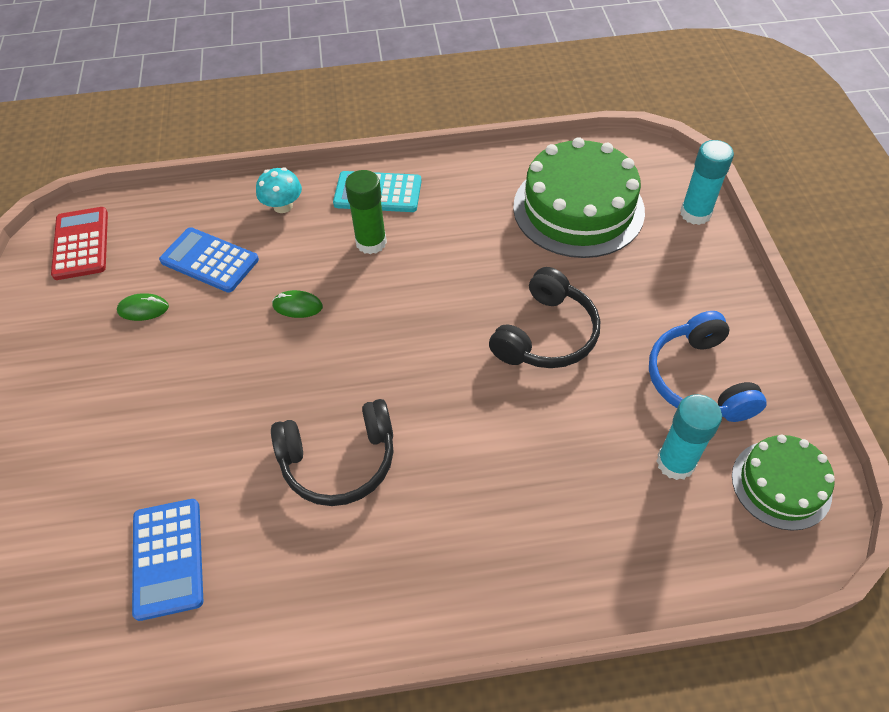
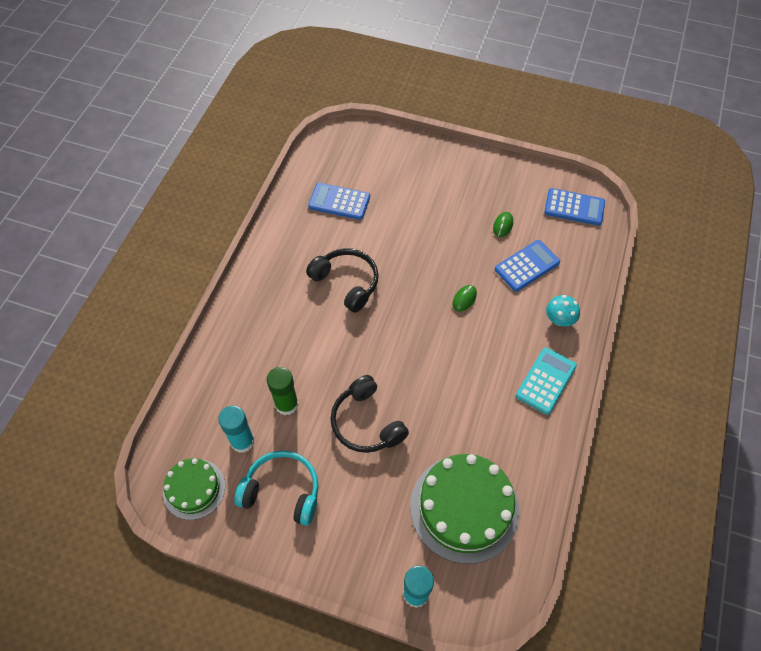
camera: 115 degrees right, 5 degrees up
red calculator [51,207,108,280] -> blue calculator [544,188,605,226]
black headphones [271,399,394,506] -> black headphones turned 120 degrees clockwise [306,248,379,313]
green glue stick [345,170,387,254] -> green glue stick moved to [267,367,298,415]
blue headphones [649,311,767,422] -> turquoise headphones [234,450,319,526]

